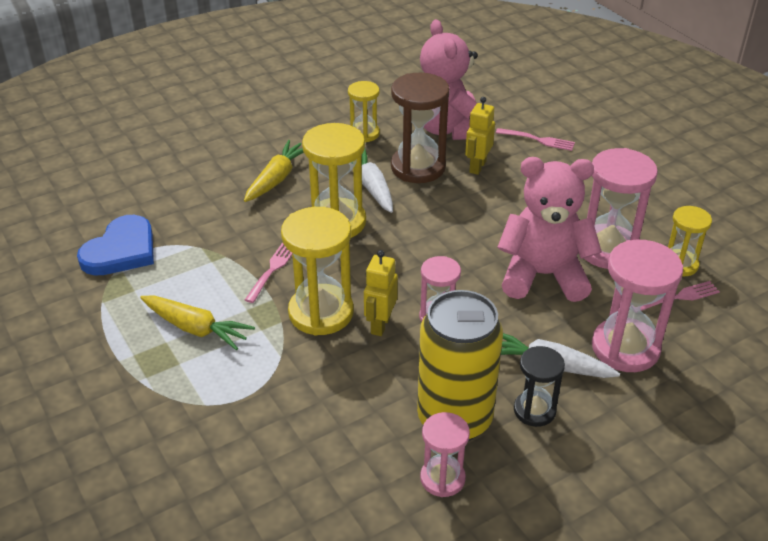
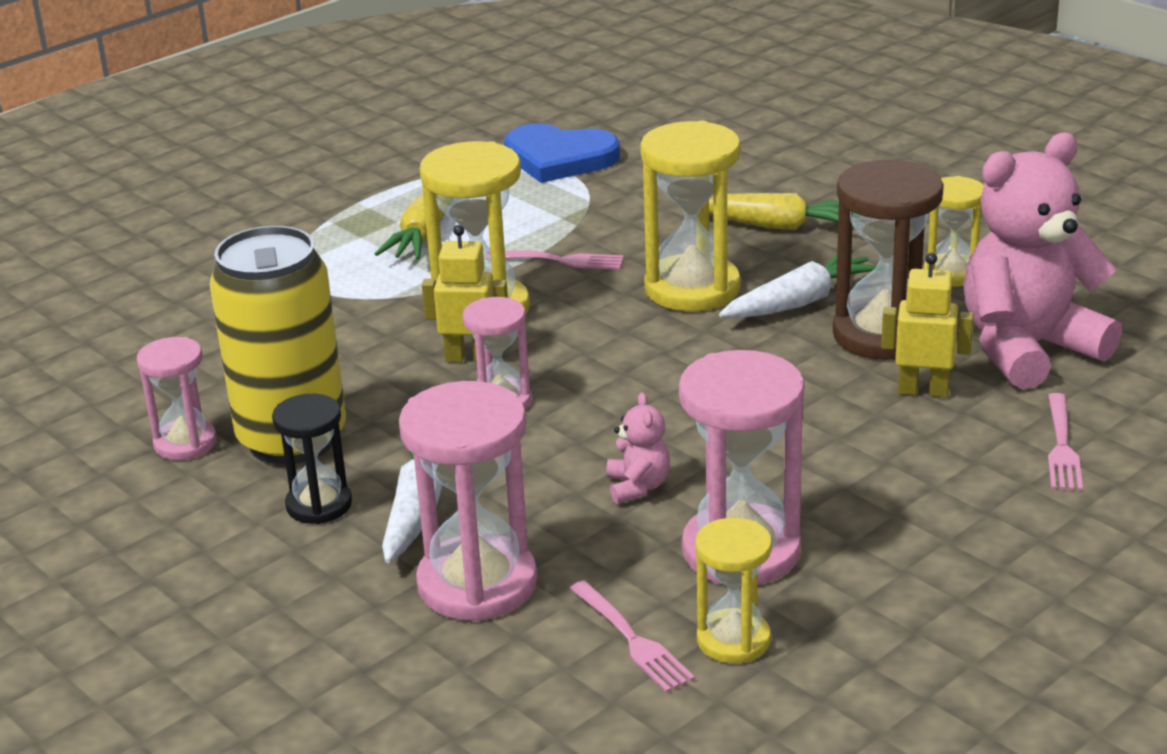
camera: 80 degrees right, 10 degrees down
pink teddy bear [497,157,602,302] -> pink teddy bear [606,392,670,504], size x0.41

